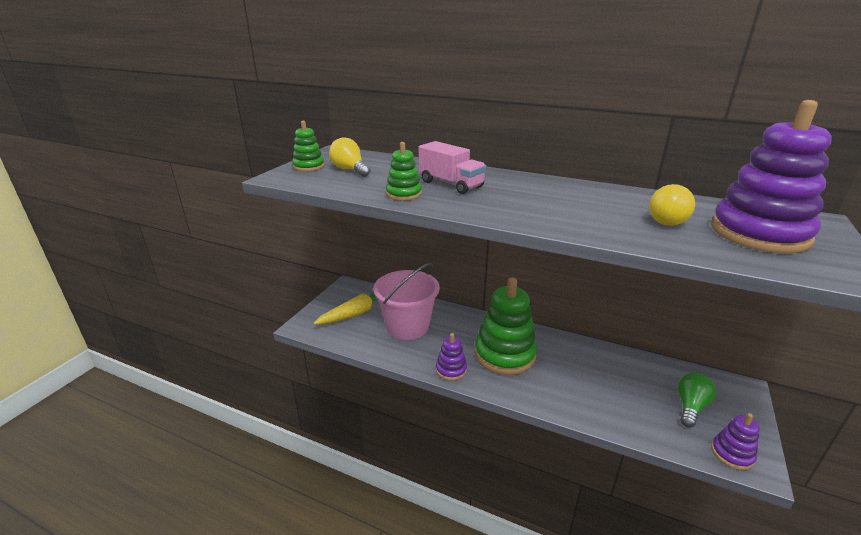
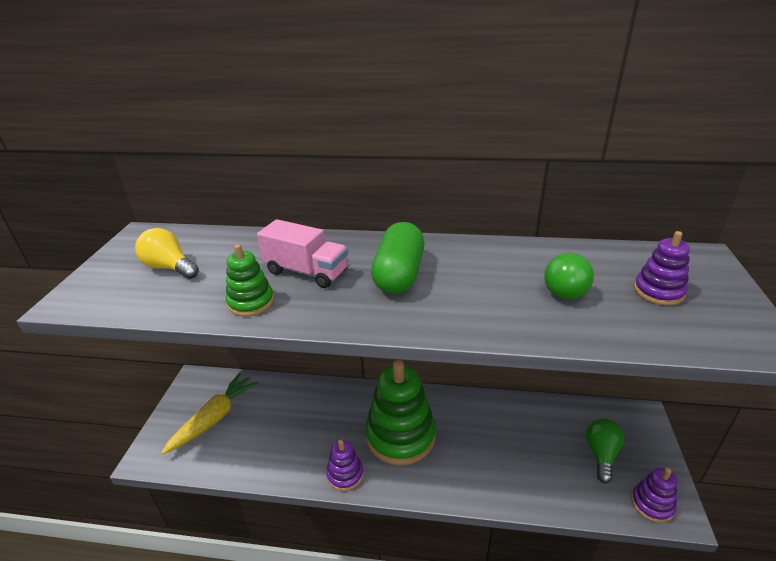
camera: 15 degrees left, 5 degrees up
green stacking toy [292,121,325,172] -> none
pink bucket [373,263,440,340] -> none
yellow light bulb [649,184,695,226] -> green light bulb [544,252,594,299]
purple stacking toy [711,100,832,253] -> purple stacking toy [634,231,690,306], size x0.49
none -> green capsule [371,222,424,294]

